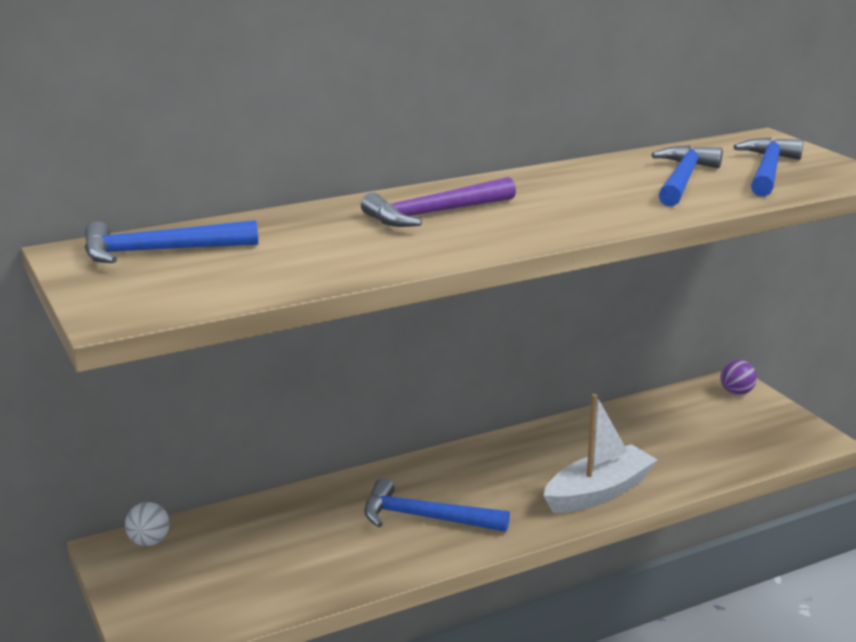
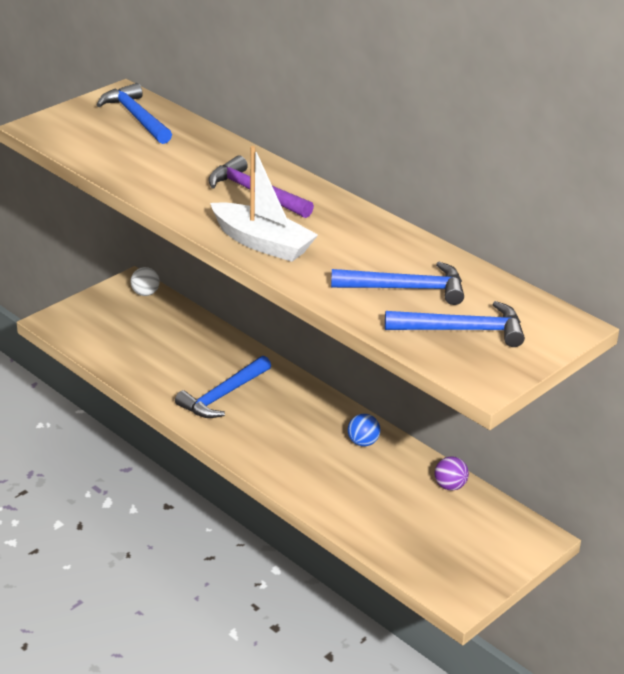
camera: 70 degrees right, 10 degrees up
blue hammer [364,478,510,532] -> blue hammer turned 135 degrees counterclockwise [175,356,271,418]
white boat [543,394,657,513] -> white boat moved to [210,146,318,262]
purple ball [721,360,757,395] -> purple ball moved to [434,456,469,491]
none -> blue ball [348,414,380,446]

